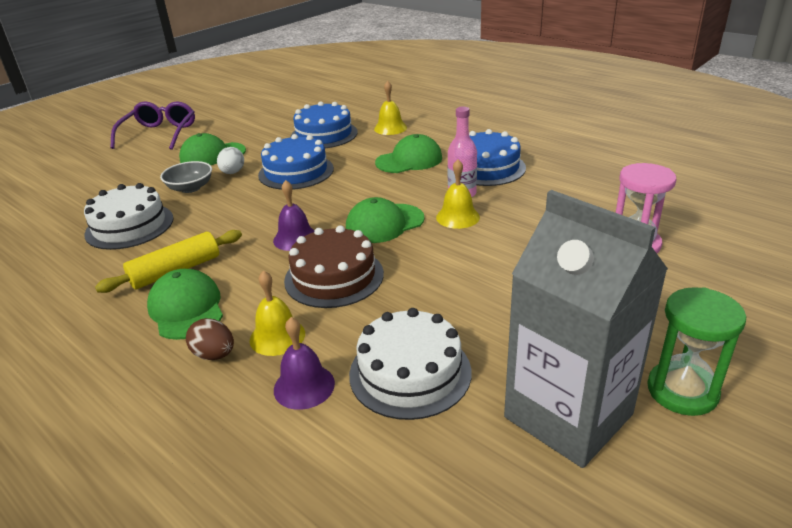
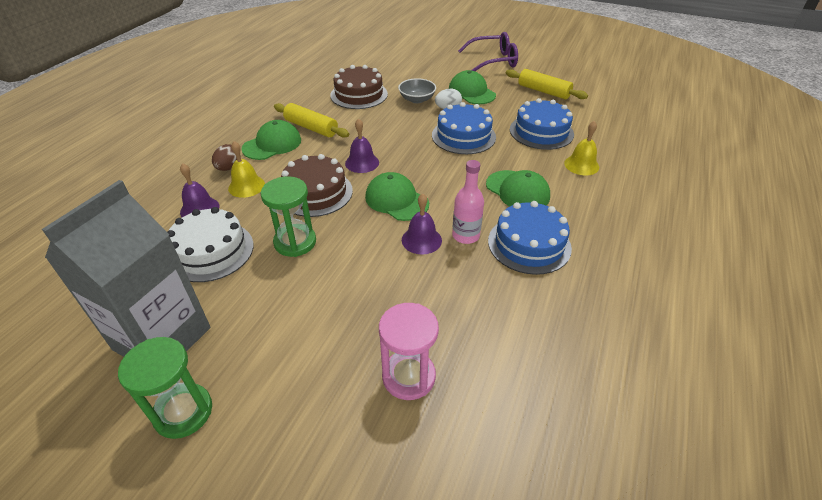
camera: 70 degrees right, 10 degrees up
white cake [84,183,174,250] -> brown cake [330,65,388,109]
yellow bell [436,159,480,229] -> purple bell [402,194,442,255]
none -> green hourglass [261,176,316,257]
none -> yellow rolling pin [506,69,588,99]

